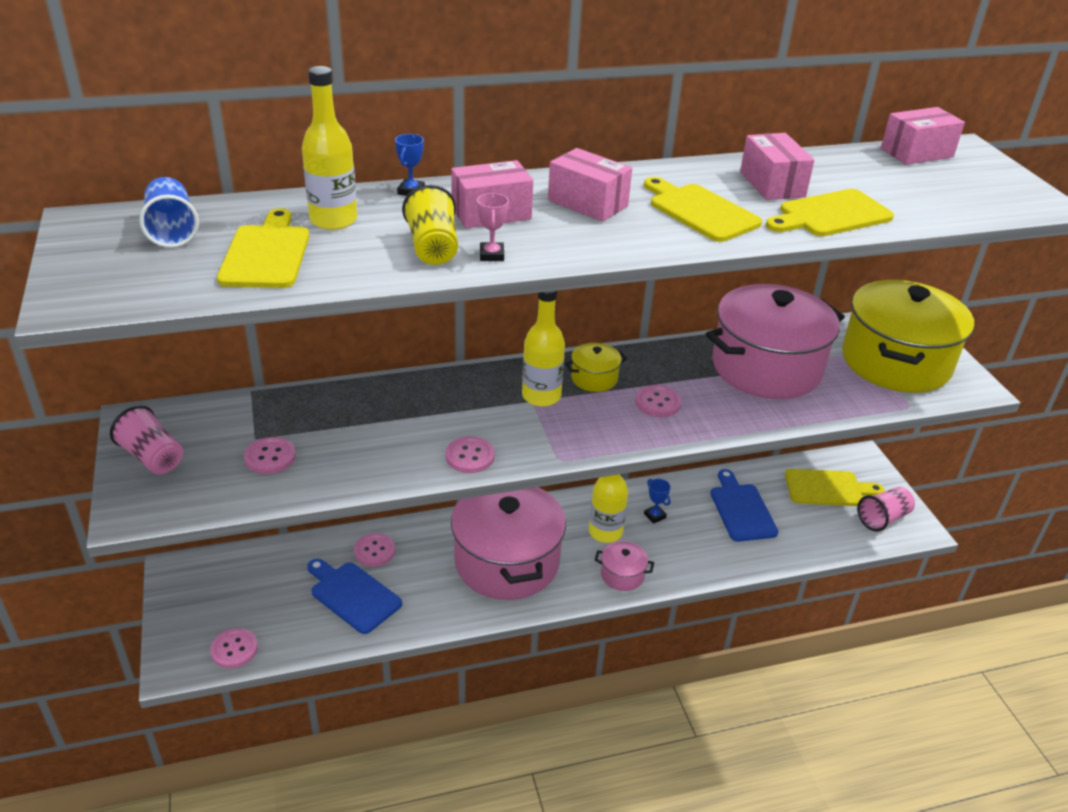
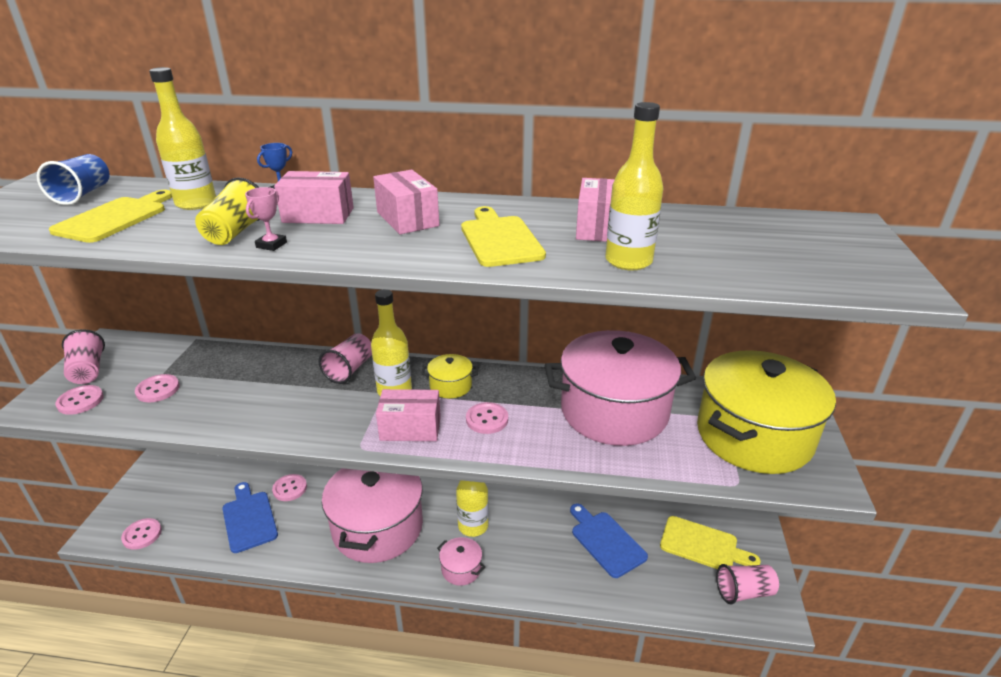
camera: 25 degrees right, 5 degrees down
pink button [446,436,495,473] -> pink button moved to [55,385,104,415]
blue trophy [644,479,671,524] -> none
blue cutting board [710,469,778,542] -> blue cutting board turned 45 degrees counterclockwise [570,504,648,578]
yellow cutting board [766,189,894,236] -> yellow bottle [605,102,663,270]
pink box [881,107,965,165] -> pink box moved to [376,389,441,441]
none -> pink cup [318,333,372,384]

